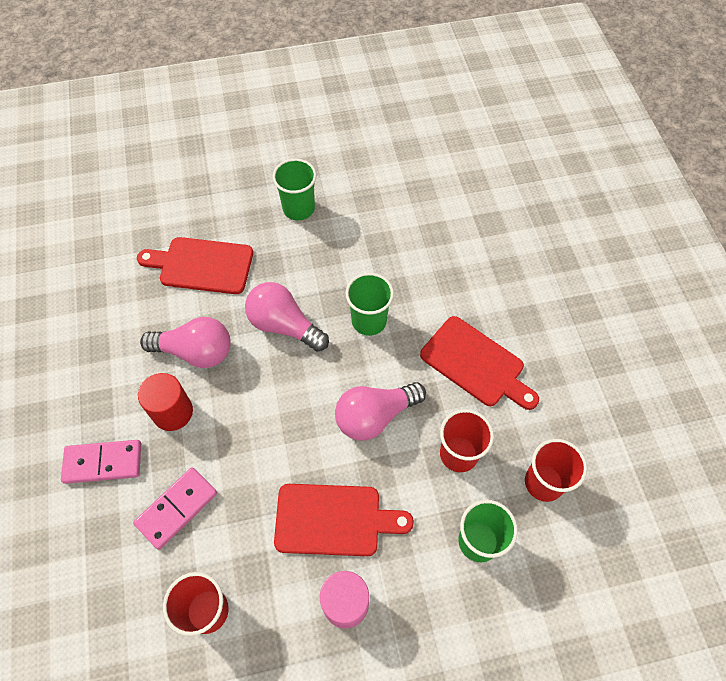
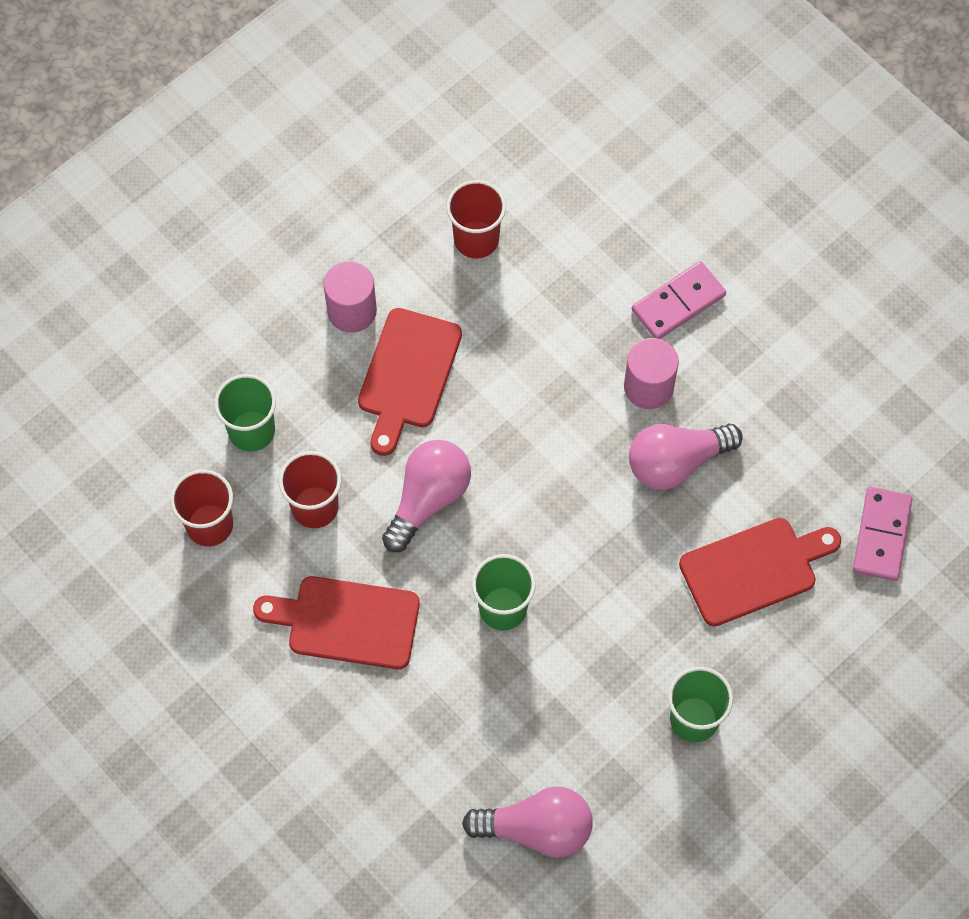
camera: 150 degrees right, 5 degrees up
pink domino [133,467,217,550] -> pink domino moved to [853,487,912,581]
red cylinder [138,373,193,431] -> pink cylinder [624,338,679,409]
pink light bulb [245,282,329,352] -> pink light bulb moved to [462,787,593,858]
red cutting board [274,484,414,556] -> red cutting board turned 45 degrees counterclockwise [358,308,462,456]

